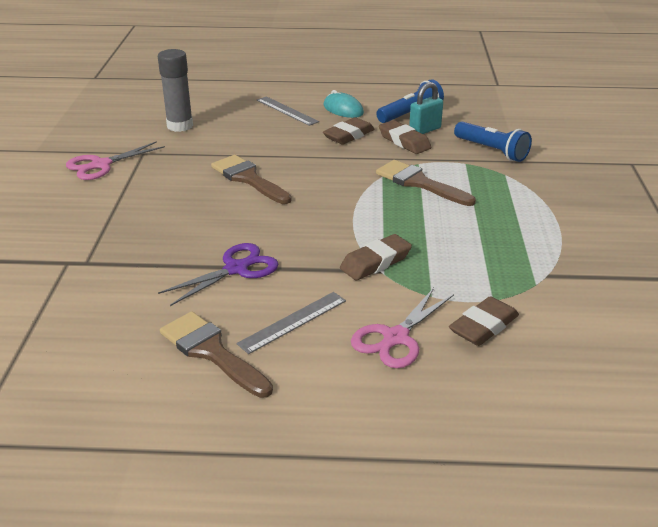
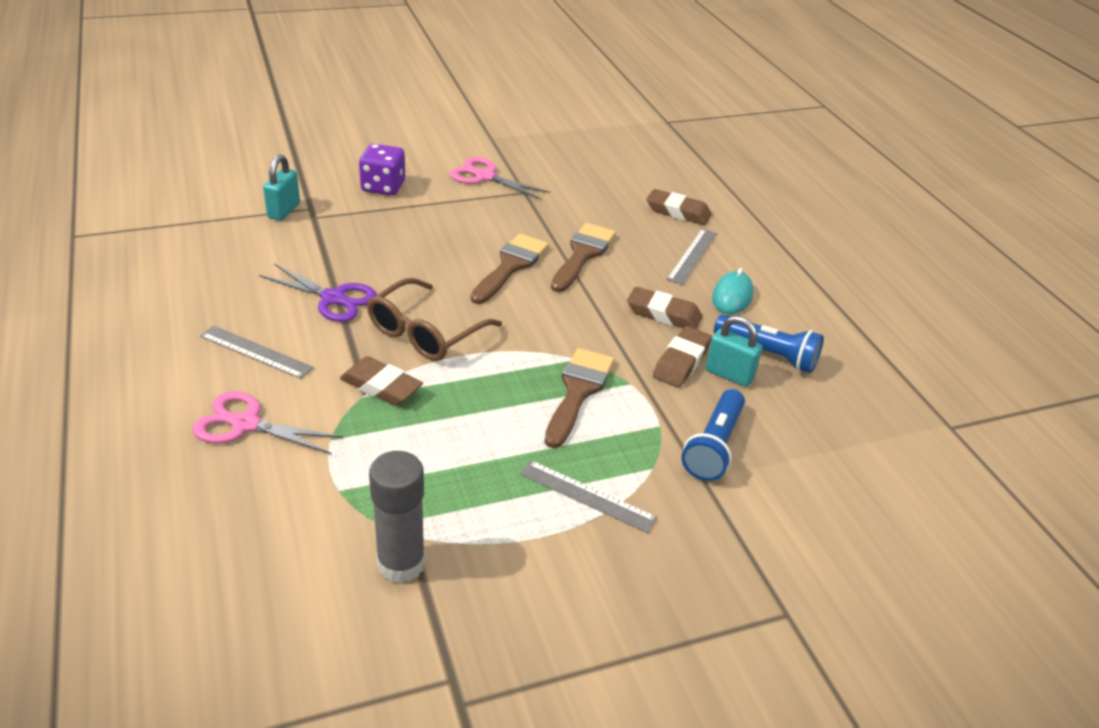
camera: 65 degrees right, 5 degrees up
grey glue stick [158,49,193,132] -> grey glue stick moved to [369,451,425,583]
brown brush [160,311,273,398] -> brown brush moved to [551,223,616,292]
brown eraser [449,296,519,346] -> brown eraser moved to [647,189,712,225]
none -> turquoise padlock [263,154,300,221]
none -> purple dice [359,144,405,195]
none -> brown glasses [367,278,502,361]
none -> grey ruler [520,460,658,533]

